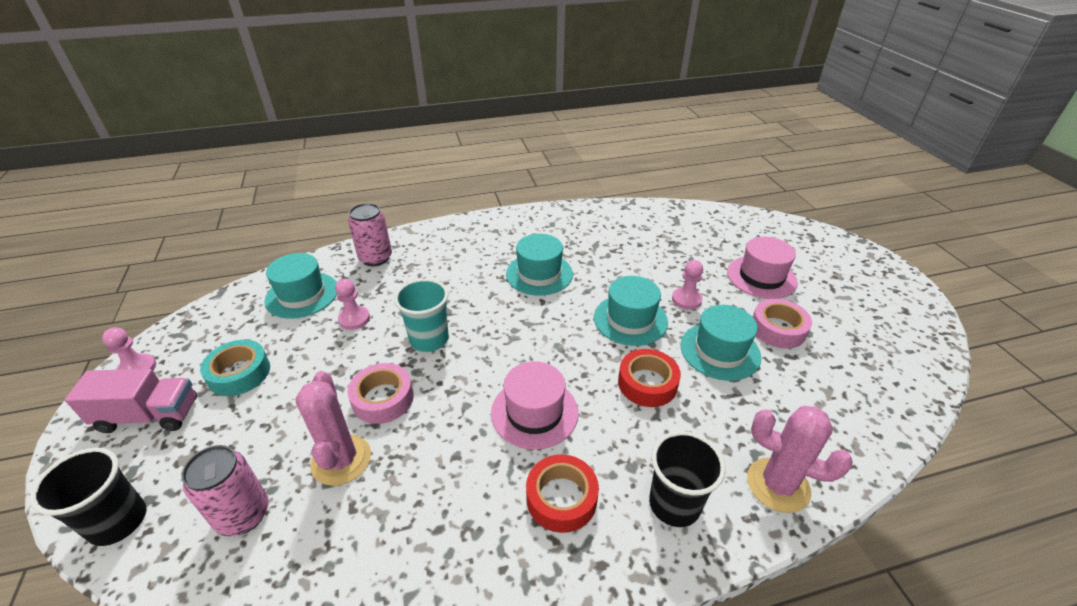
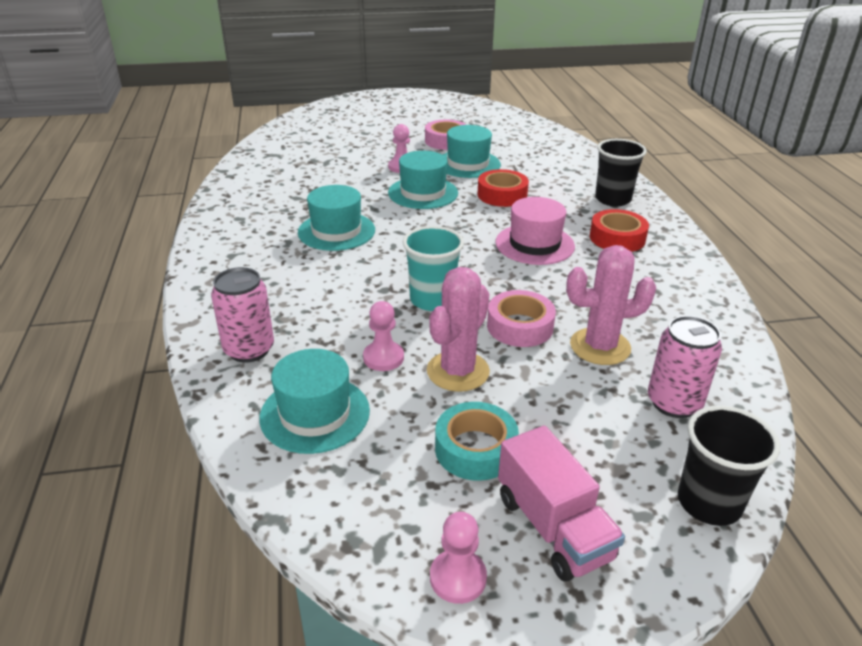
camera: 85 degrees left, 5 degrees down
pink truck [65,369,197,433] -> pink truck turned 150 degrees clockwise [498,425,625,582]
pink hat [727,237,798,299] -> none
pink cactus [747,406,853,513] -> pink cactus moved to [427,267,490,392]

